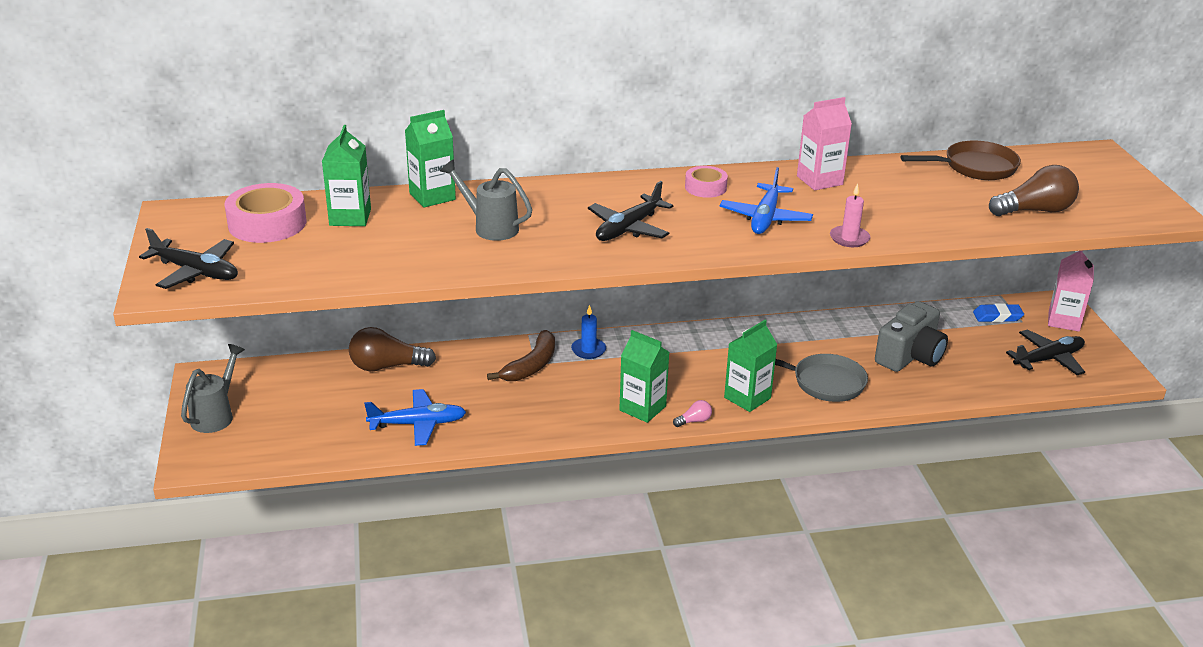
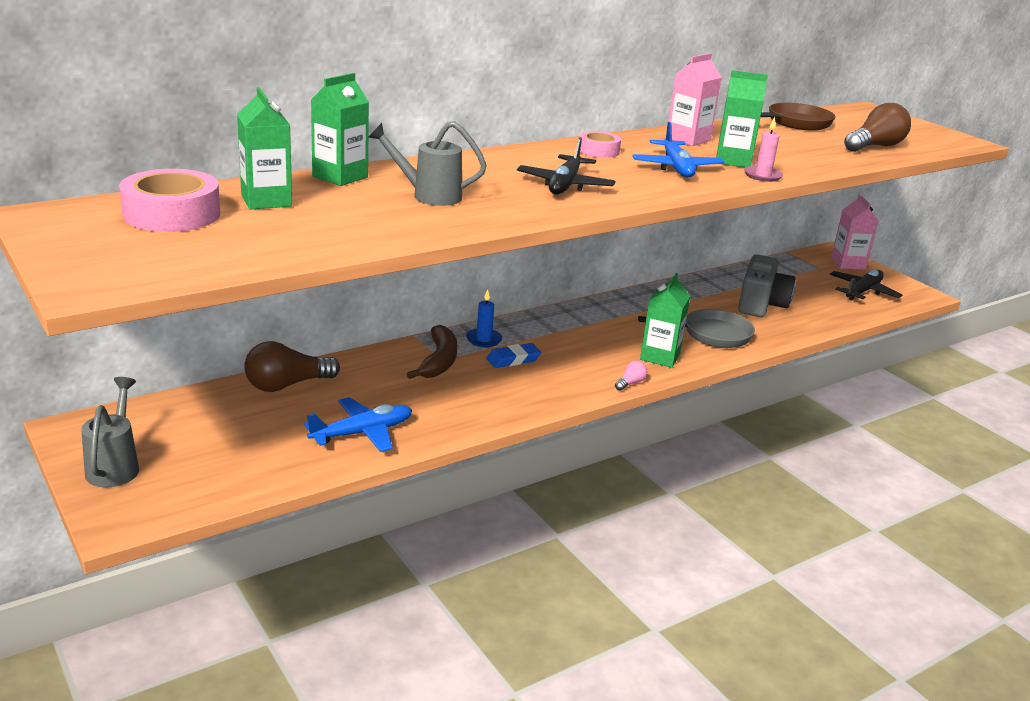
camera: 25 degrees left, 5 degrees down
black plane [139,228,238,289] -> none
green carton [619,330,669,423] -> green carton moved to [716,70,768,167]
blue eraser [973,303,1024,322] -> blue eraser moved to [486,343,541,368]

